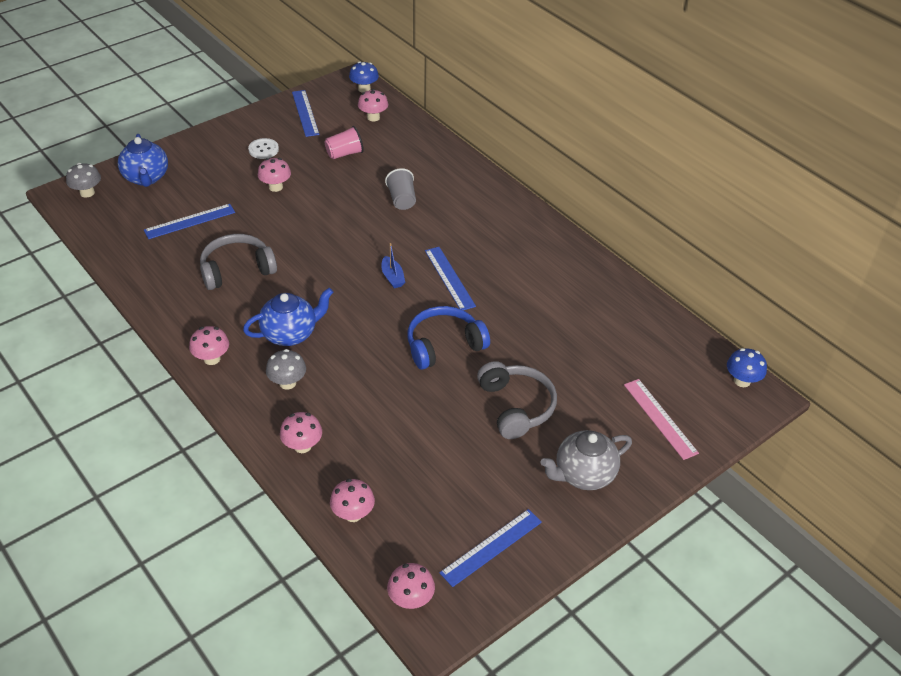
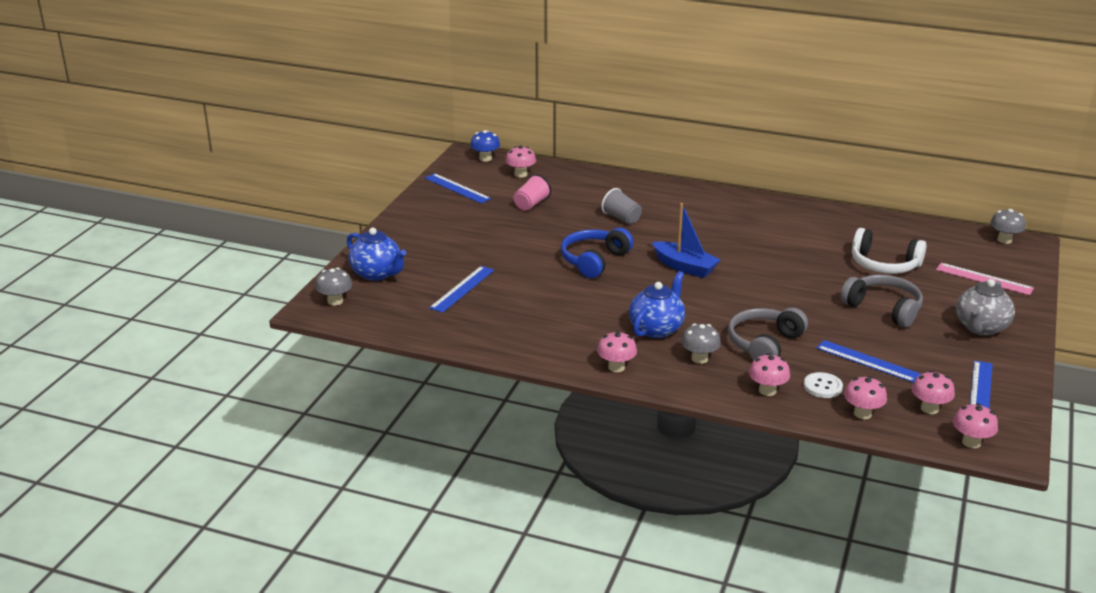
camera: 30 degrees left, 15 degrees down
grey headphones [200,234,277,290] -> grey headphones moved to [728,307,808,361]
white button [248,138,279,159] -> white button moved to [803,372,843,398]
pink mushroom [258,158,291,192] -> pink mushroom moved to [912,371,955,414]
blue boat [381,243,405,288] -> blue boat [652,203,720,278], size x1.74
blue headphones [407,306,490,370] -> blue headphones moved to [561,228,633,278]
blue ruler [425,247,476,310] -> blue ruler moved to [817,340,921,383]
blue mushroom [727,348,767,387] -> grey mushroom [990,209,1026,244]
none -> white headphones [852,228,926,274]

